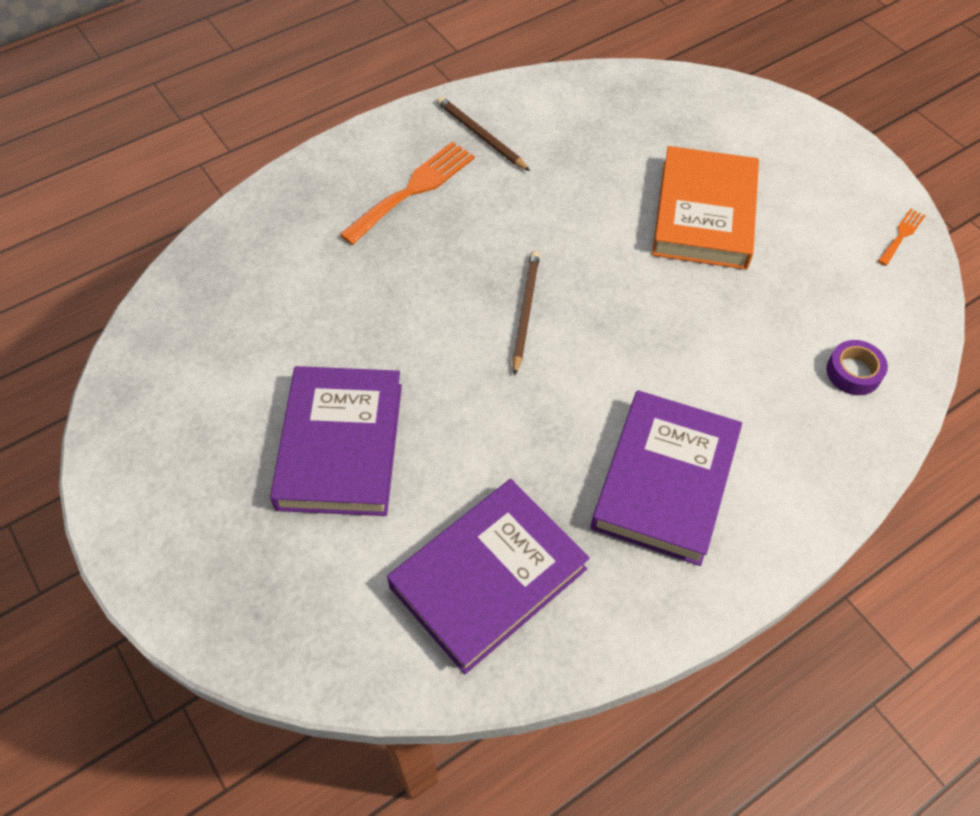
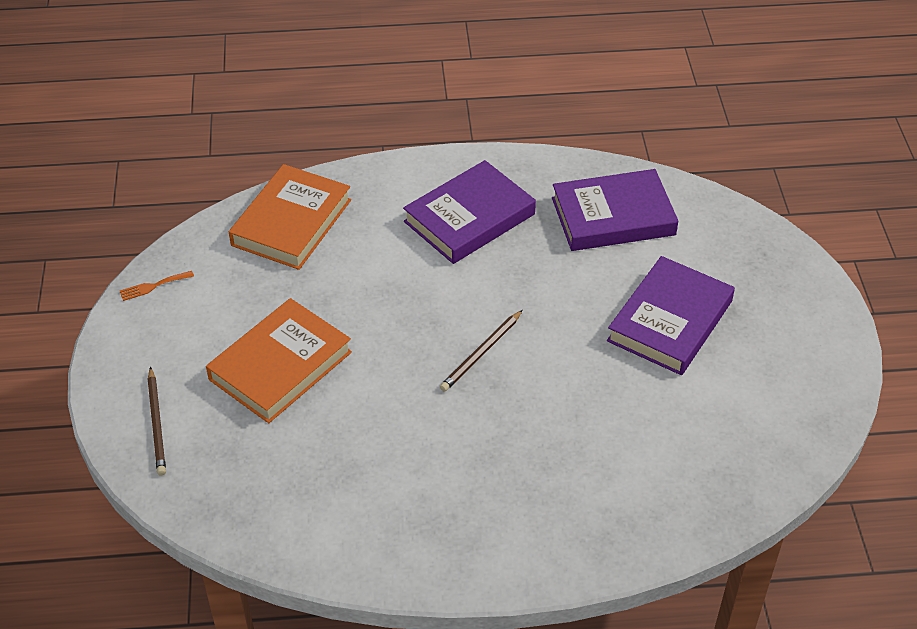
camera: 150 degrees left, 10 degrees down
orange fork [339,142,475,245] -> none
brown pencil [437,96,530,171] -> brown pencil moved to [148,367,166,475]
purple tape [826,340,888,395] -> orange book [229,164,351,270]

